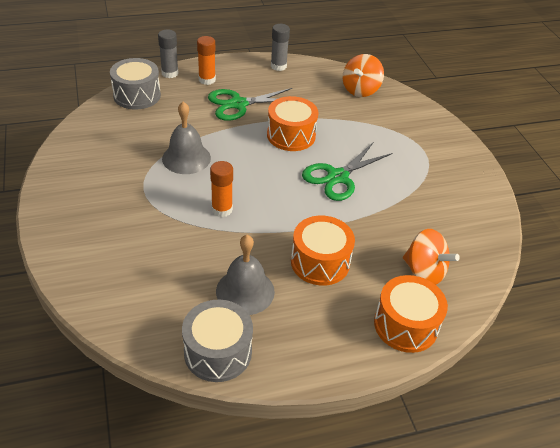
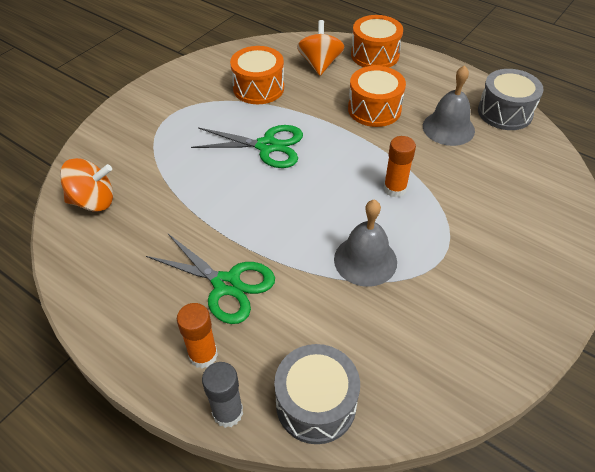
camera: 125 degrees left, 5 degrees up
orange drum [267,96,318,151] -> orange drum moved to [230,46,284,104]
grey glue stick [271,24,290,71] -> none

